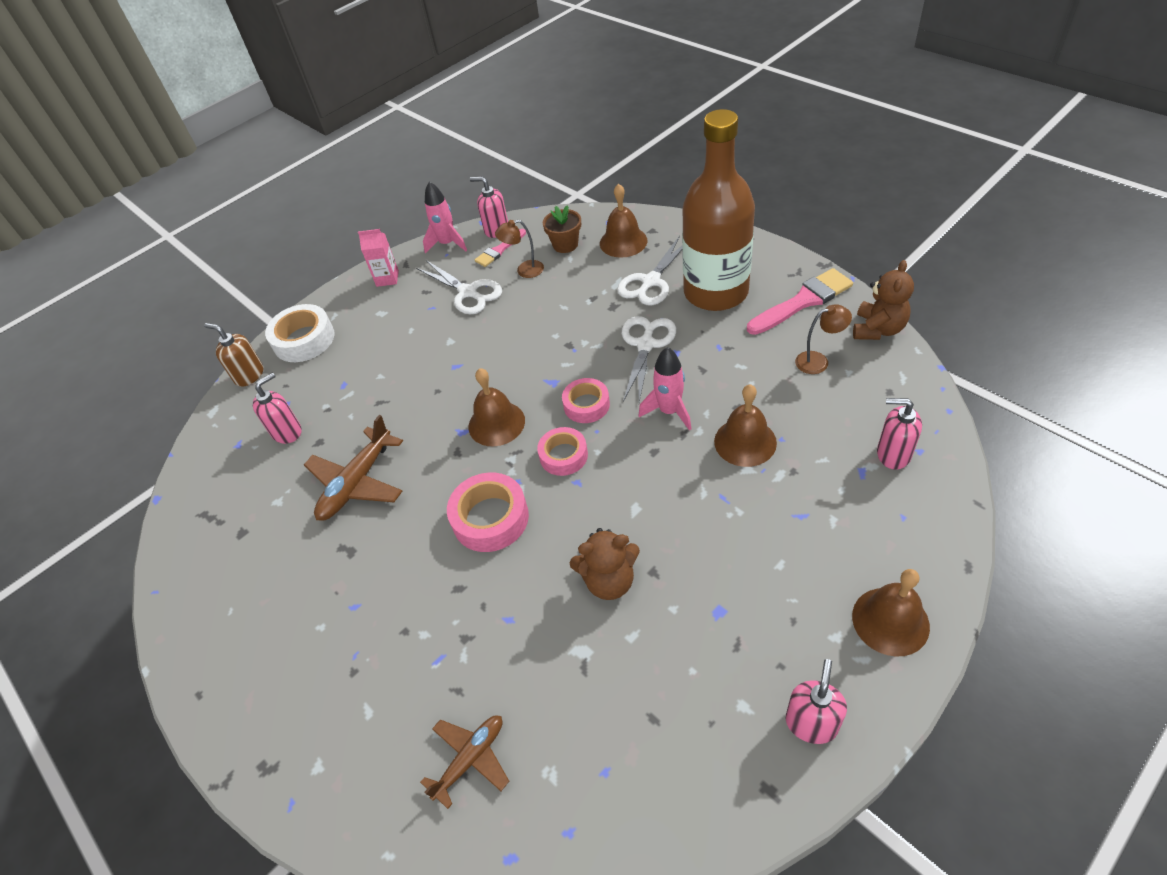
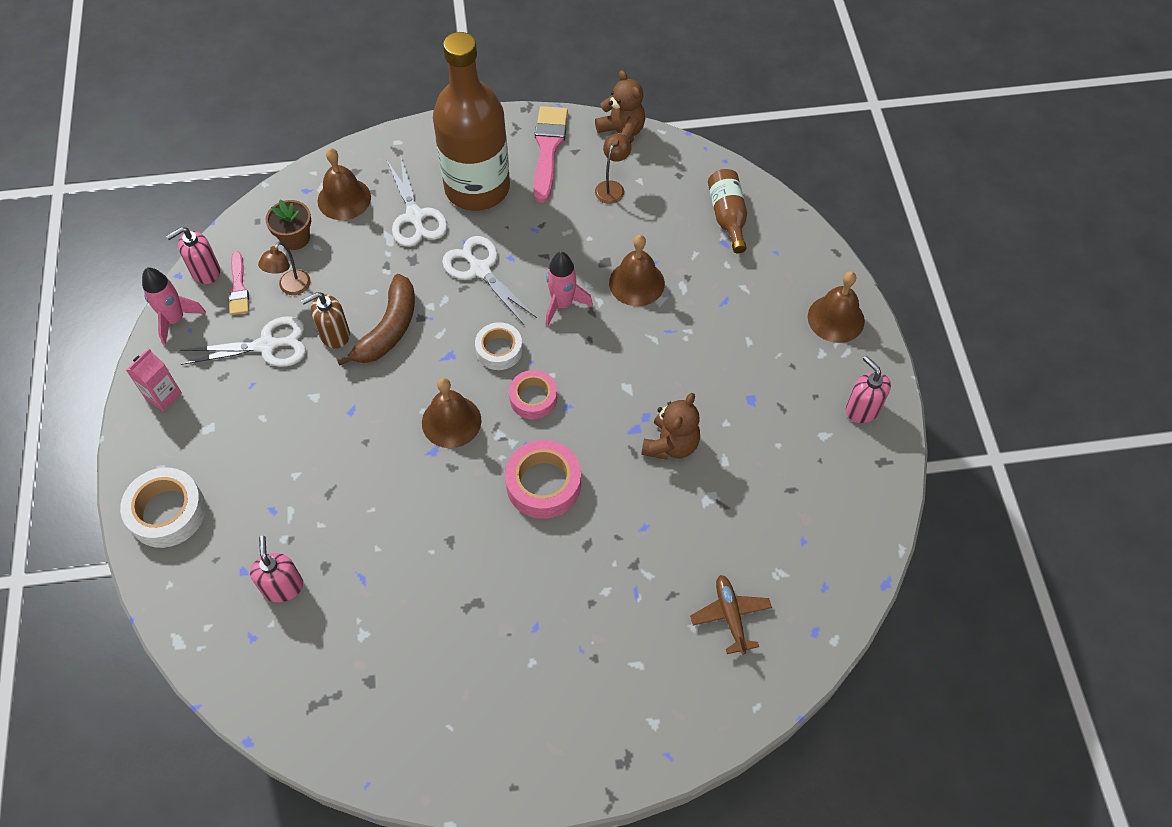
camera: 60 degrees left, 10 degrees up
brown soap dispenser [204,323,263,387] -> brown soap dispenser moved to [301,292,350,349]
brown plane [304,415,403,521] -> none
pink tape [562,378,610,423] -> white tape [475,322,523,370]
pink soap dispenser [877,398,922,470] -> brown bottle [708,169,747,254]
none -> brown banana [336,274,415,366]

